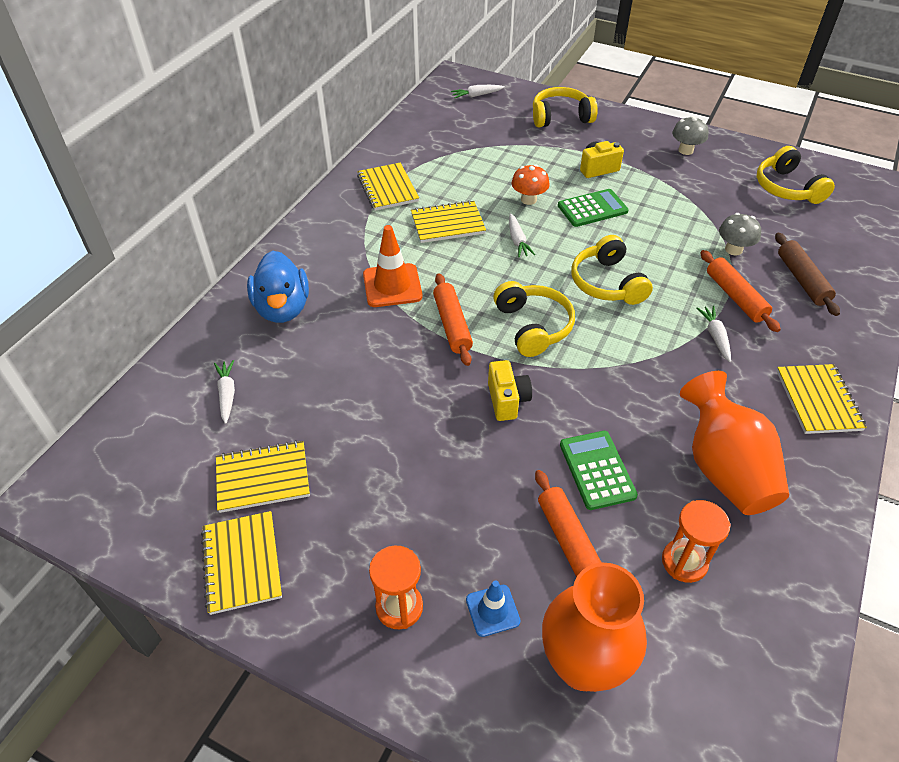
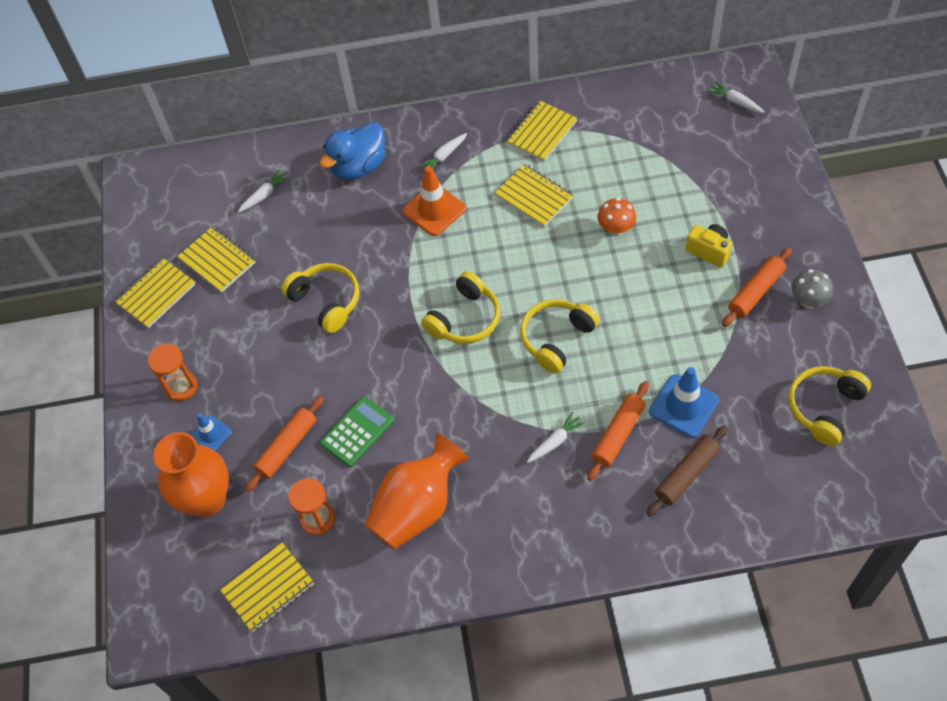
camera: 60 degrees right, 10 degrees up
orange rolling pin [433,273,473,366] -> orange rolling pin moved to [722,248,792,327]
yellow camera [488,360,532,421] -> none
white carrot [509,213,535,257] -> white carrot moved to [419,133,467,170]
yellow headphones [533,87,598,128] -> yellow headphones moved to [281,263,359,333]
green calculator [558,189,629,227] -> none
grey mushroom [719,213,761,255] -> blue traffic cone [649,367,719,438]
yellow notebook [777,364,867,434] -> yellow notebook moved to [220,543,314,632]

